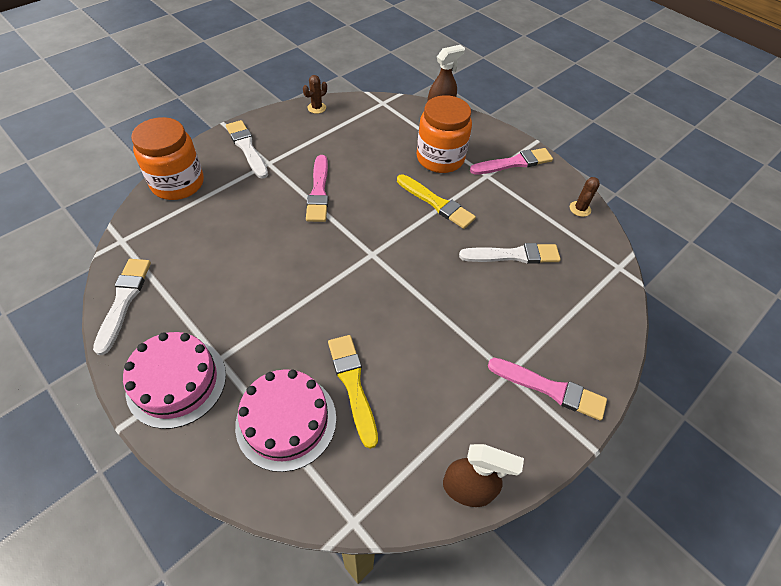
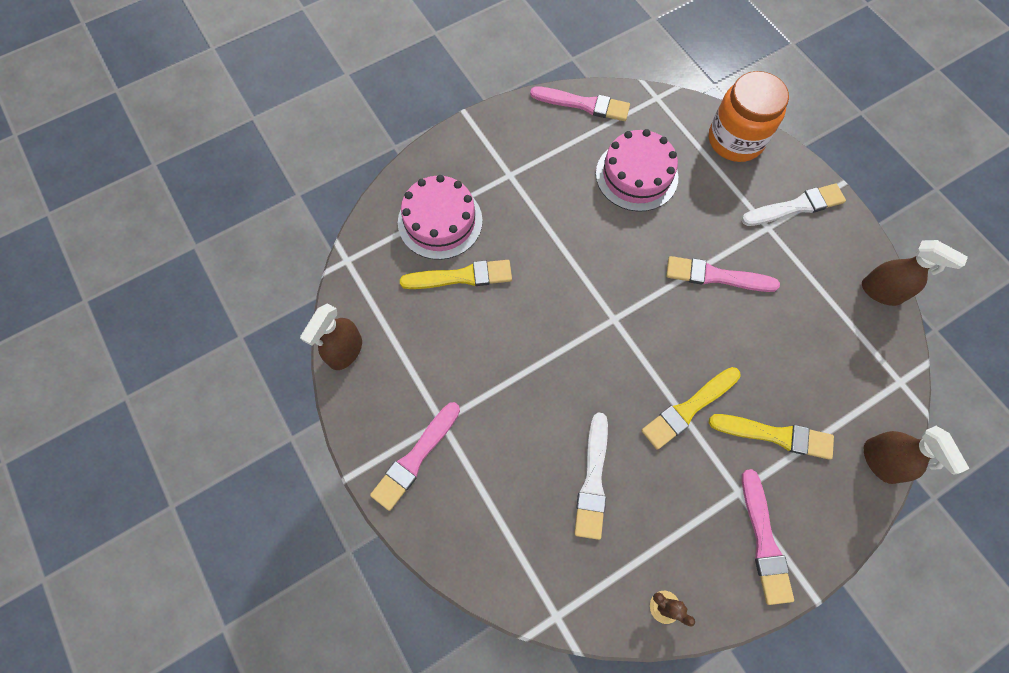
camera: 105 degrees right, 15 degrees up
white brush [93,259,151,355] -> pink brush [530,86,630,121]
pink cake [123,332,226,429] -> pink cake moved to [596,129,678,212]
brown cactus [303,75,327,114] -> brown spray bottle [862,240,968,306]
orange jar [417,95,472,173] -> yellow brush [709,414,834,460]

